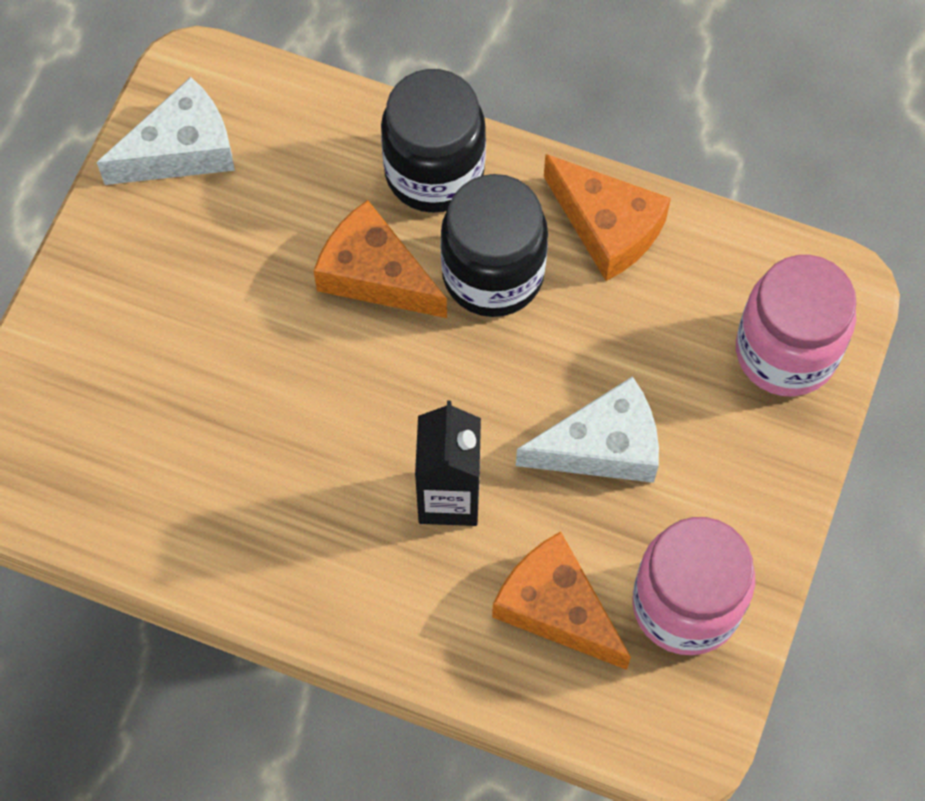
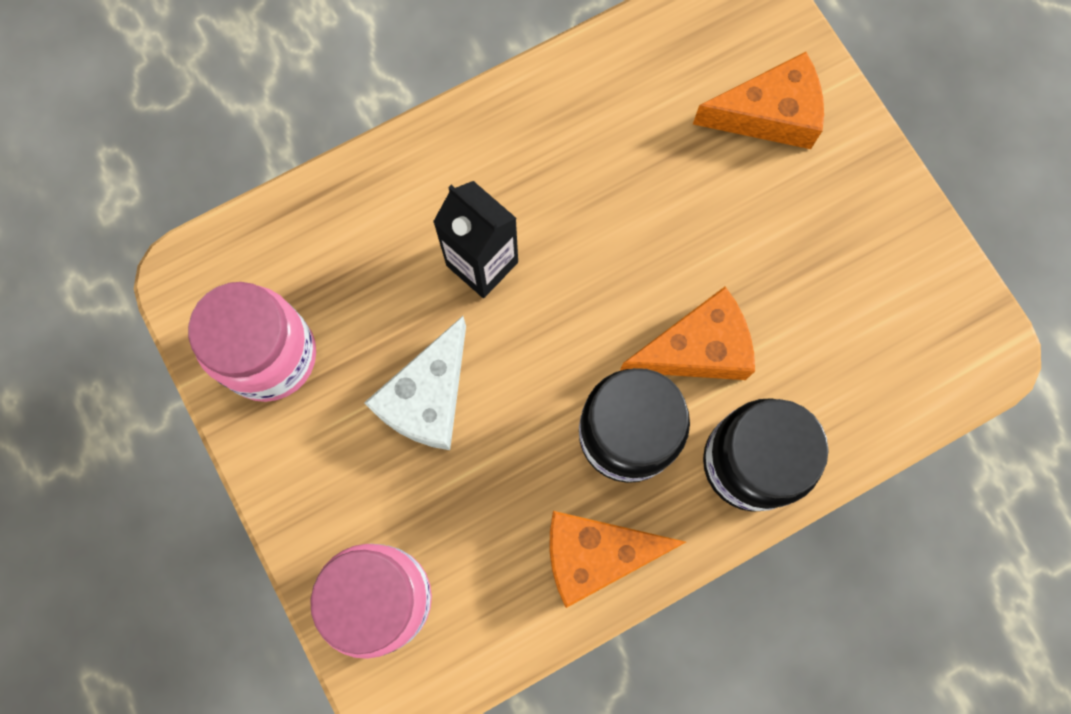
camera: 130 degrees right, 10 degrees up
white cheese [97,77,235,185] -> none
orange cheese [492,531,631,670] -> orange cheese moved to [693,52,824,149]

